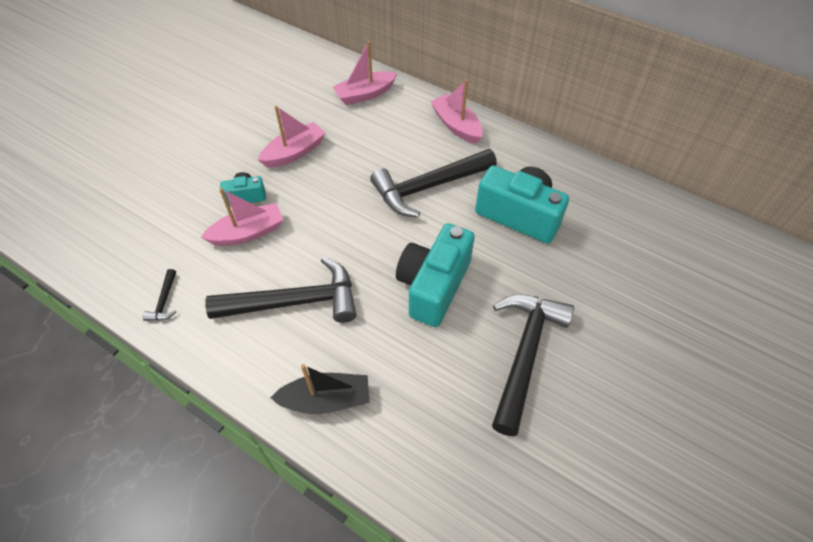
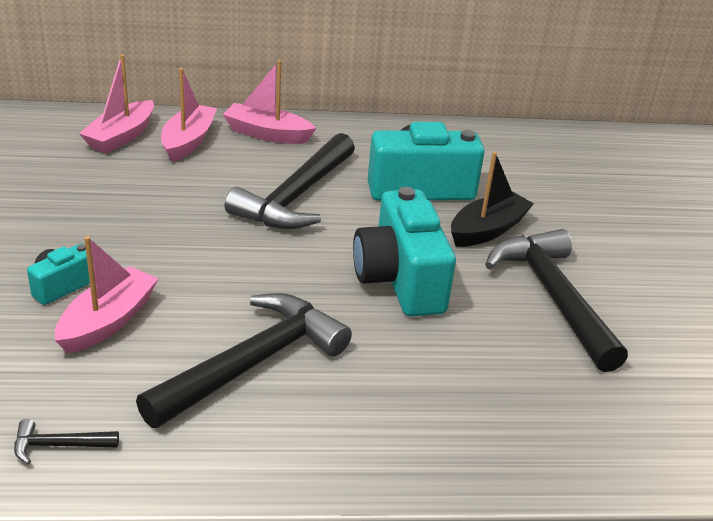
camera: 40 degrees left, 20 degrees down
black hammer [142,269,176,321] -> black hammer turned 120 degrees clockwise [14,419,119,464]
pink boat [258,106,326,167] -> pink boat moved to [161,68,217,162]
black boat [270,364,369,414] -> black boat moved to [451,152,534,247]

